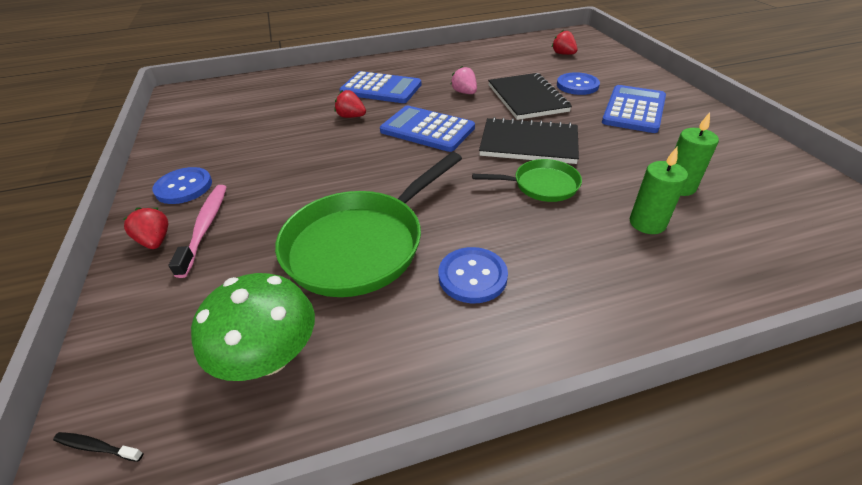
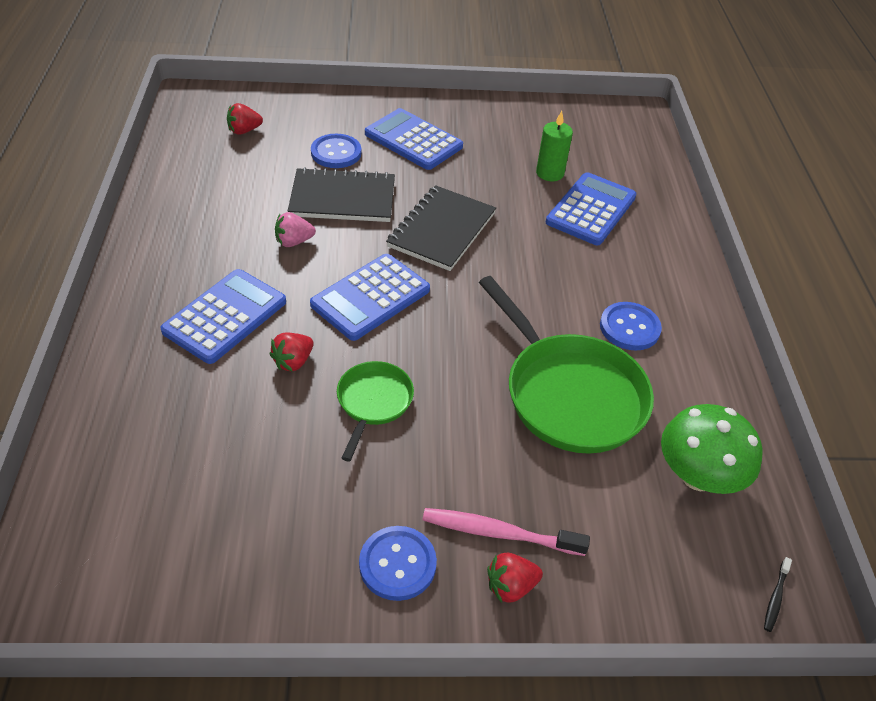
camera: 80 degrees left, 5 degrees up
green pan [472,159,582,202] -> green pan moved to [337,361,414,461]
green candle [630,147,688,234] -> blue calculator [546,172,636,245]

